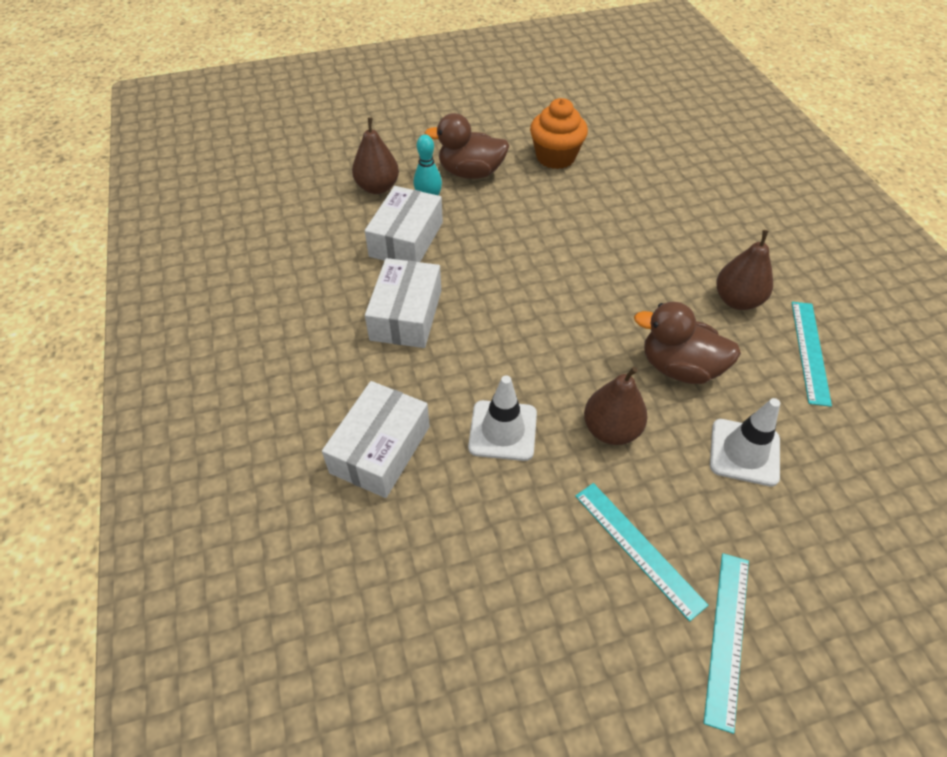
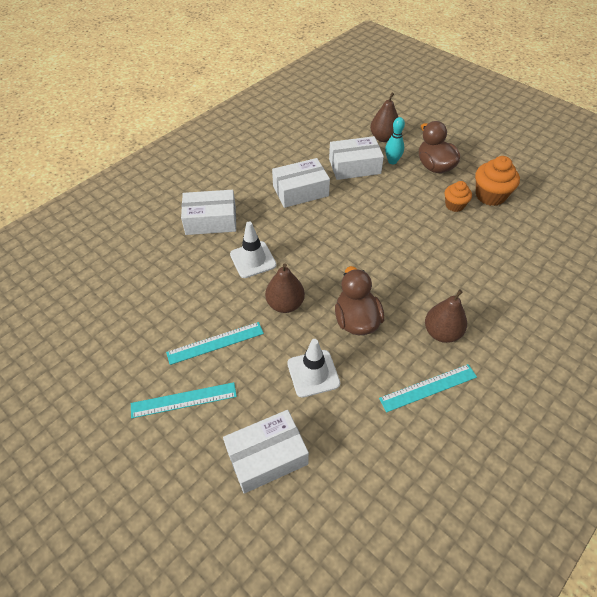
camera: 60 degrees right, 0 degrees up
turquoise ruler [575,483,708,621] -> turquoise ruler turned 45 degrees clockwise [166,322,264,365]
none -> white box [223,410,309,494]
none -> orange cupcake [445,181,472,212]

